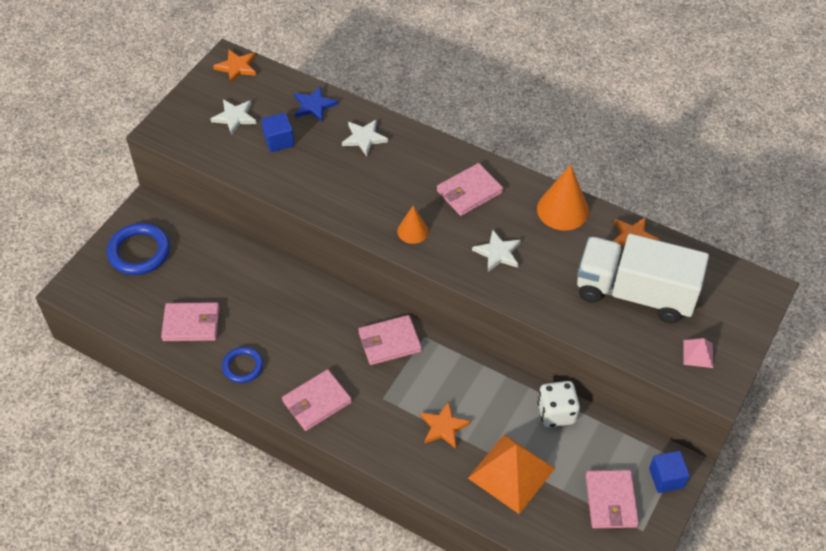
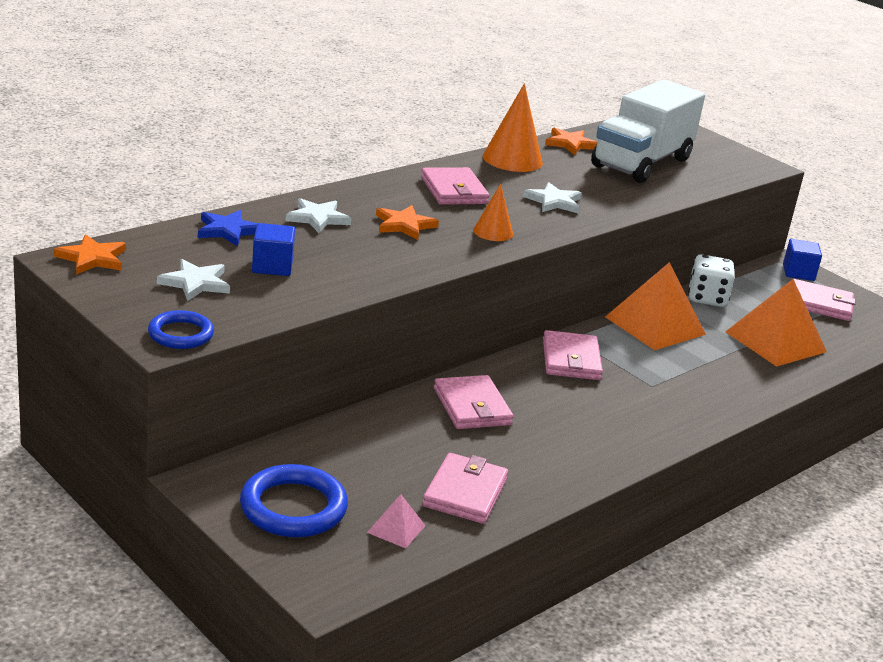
camera: 75 degrees left, 25 degrees down
blue ring [222,347,263,383] -> blue ring moved to [148,310,214,349]
pink wallet [282,369,352,431] -> pink wallet moved to [434,375,514,429]
orange star [420,402,471,449] -> orange star moved to [376,205,439,240]
pink pyramid [683,338,713,368] -> pink pyramid moved to [367,494,426,548]
none -> orange pyramid [605,262,706,350]

